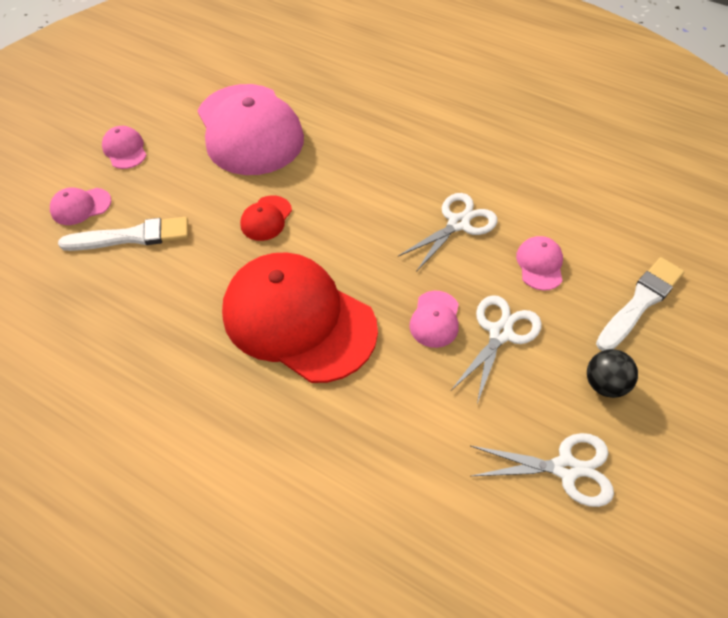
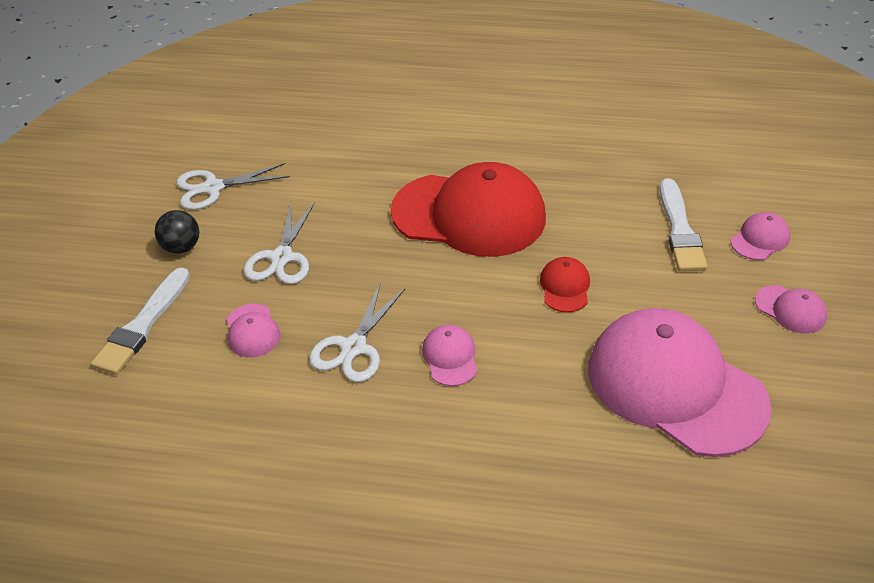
camera: 160 degrees right, 10 degrees down
white brush [58,217,188,251] -> white brush turned 60 degrees counterclockwise [660,178,708,271]
pink cap [409,291,459,348] -> pink cap moved to [422,324,477,386]

